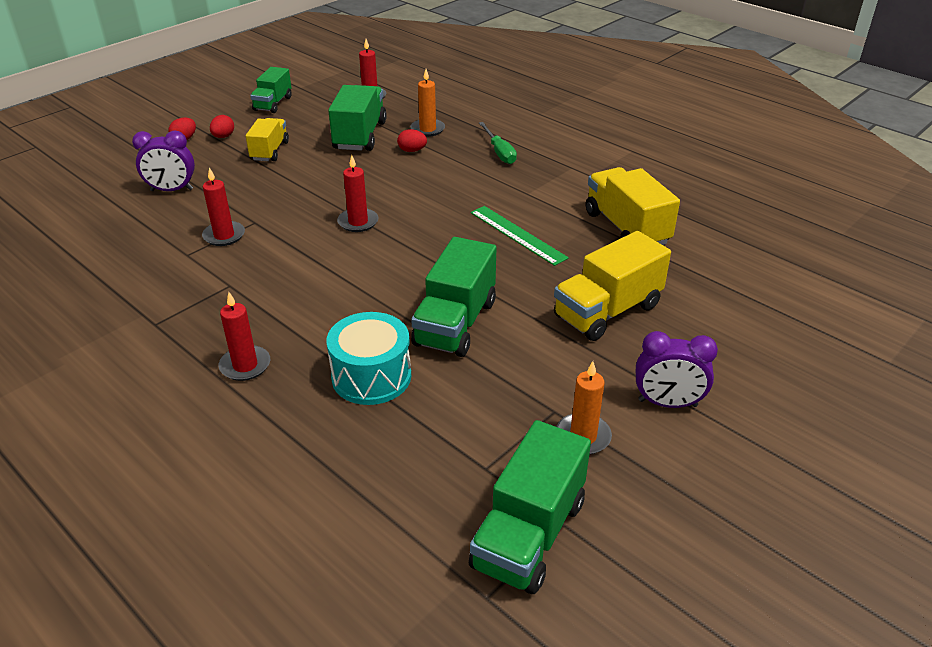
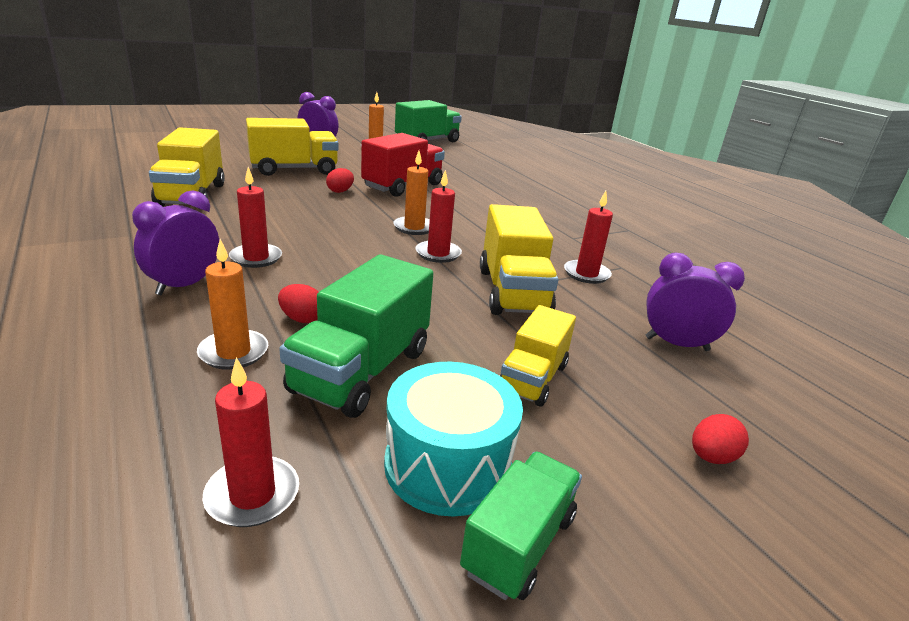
camera: 165 degrees left, 10 degrees down
red egg [210,115,234,138] -> red egg moved to [326,168,354,193]
red candle [219,292,270,381] -> red candle moved to [229,167,282,268]
turquoise drum [326,312,411,405] -> turquoise drum moved to [384,362,523,517]
green truck [411,237,497,357] -> red truck [361,133,445,197]
green ruler [471,206,569,266] -> none
green screwdriver [479,122,517,164] -> purple clock [132,190,219,295]
none -> orange candle [393,151,430,235]
none -> yellow truck [480,204,559,315]

